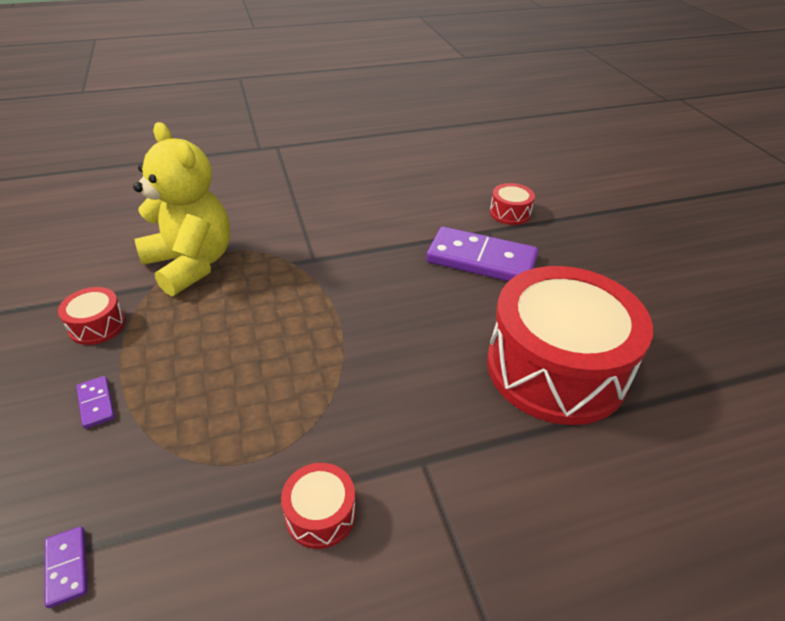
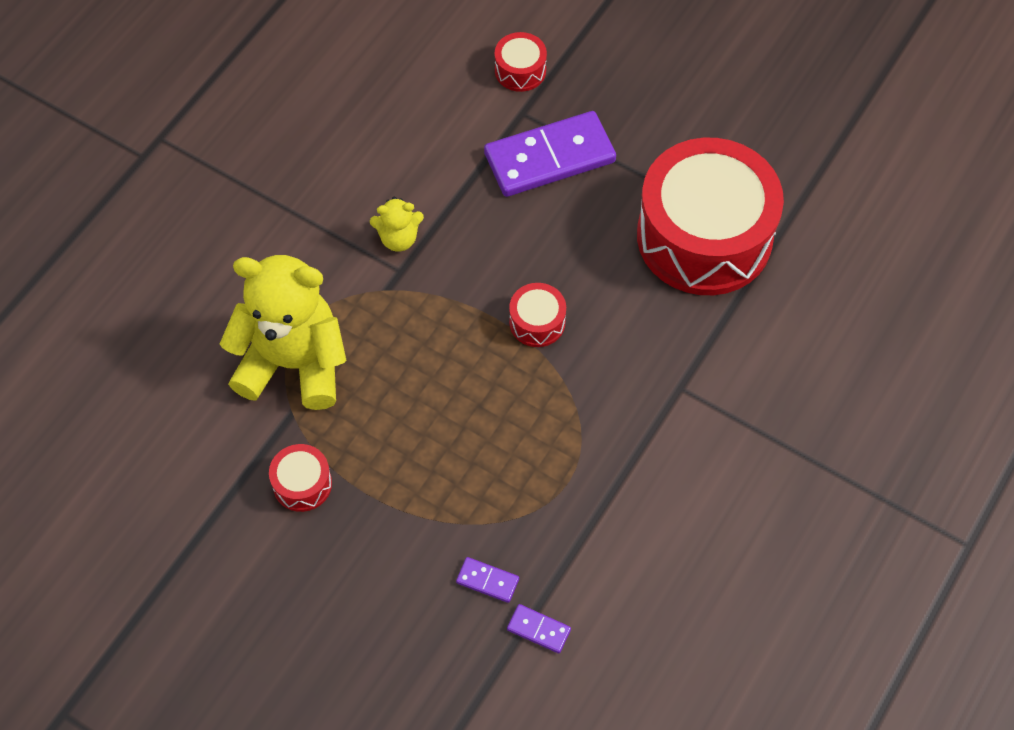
camera: 40 degrees left, 20 degrees up
purple domino [76,376,115,429] -> purple domino moved to [456,557,519,603]
red drum [281,463,356,549] -> red drum moved to [509,283,566,347]
none -> yellow teddy bear [370,197,424,251]

